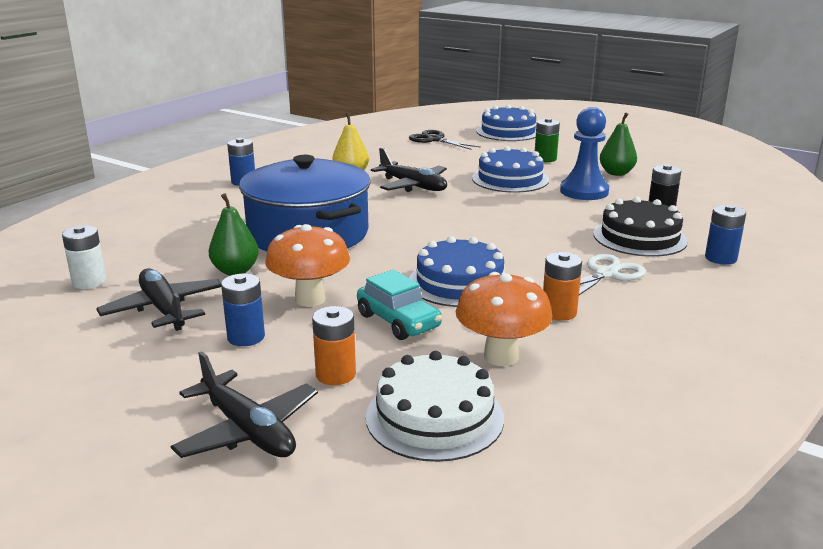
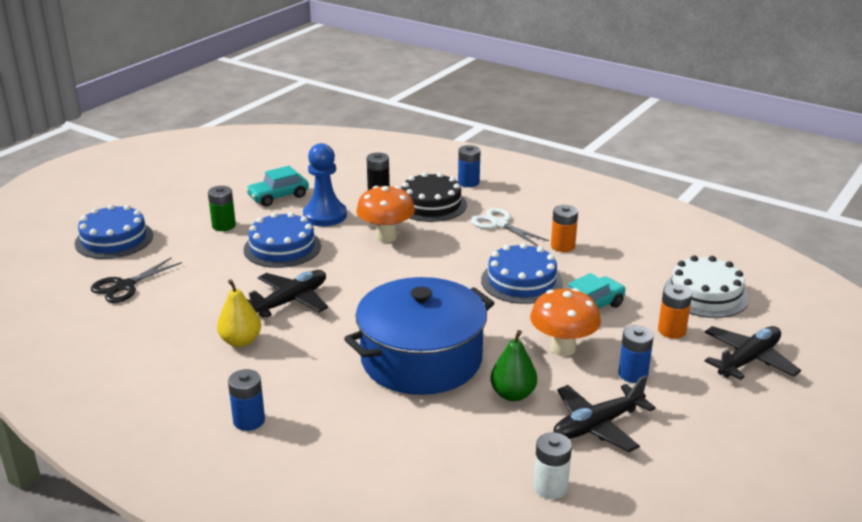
camera: 90 degrees left, 5 degrees up
orange mushroom [456,272,552,366] -> orange mushroom moved to [356,186,415,242]
green pear [600,113,637,176] -> turquoise car [246,166,309,206]

